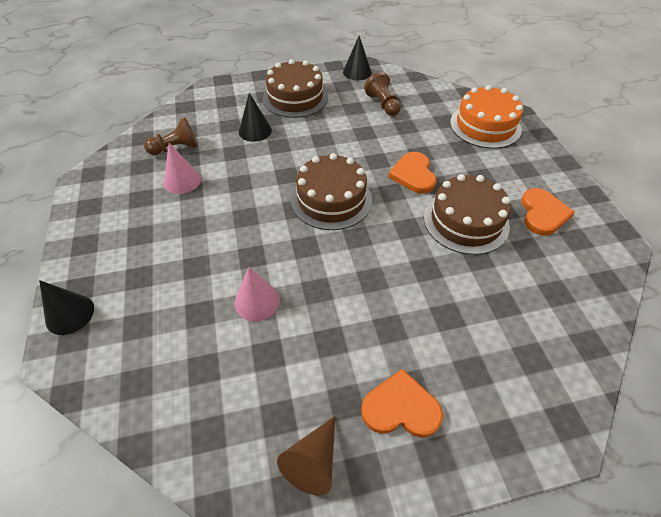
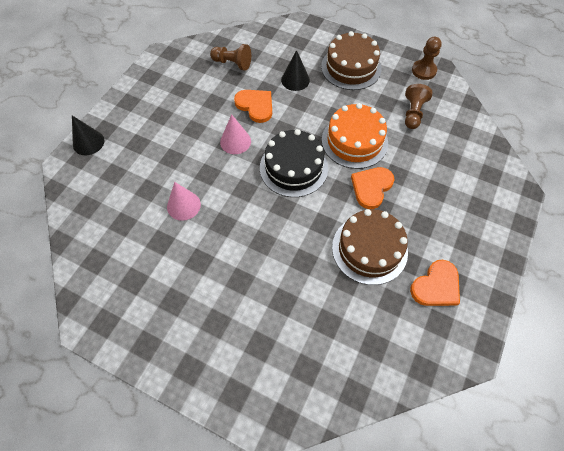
camera: 40 degrees right, 10 degrees up
pink cone [164,143,201,194] -> pink cone moved to [220,114,251,154]
brown cone [277,416,335,496] -> none
brown cake [291,153,372,230] -> black cake [260,129,328,197]
black cone [343,36,372,80] -> brown pawn [412,37,442,80]
orange heart [361,369,443,438] -> orange heart moved to [234,90,272,123]
orange cake [450,85,523,148] -> orange cake moved to [322,103,388,169]

